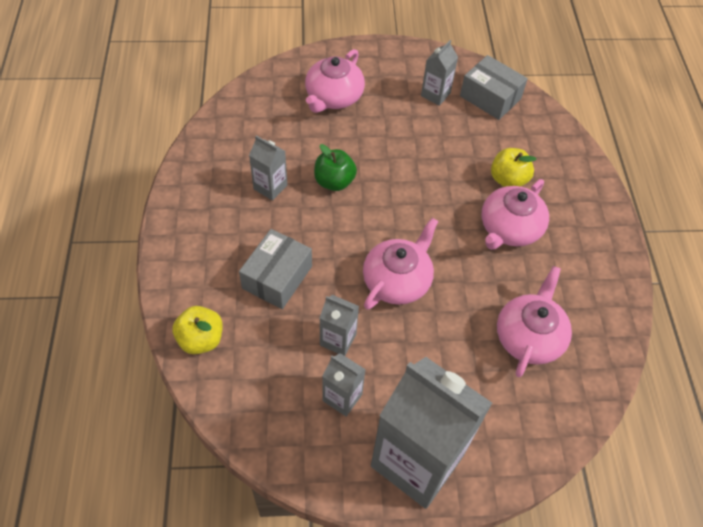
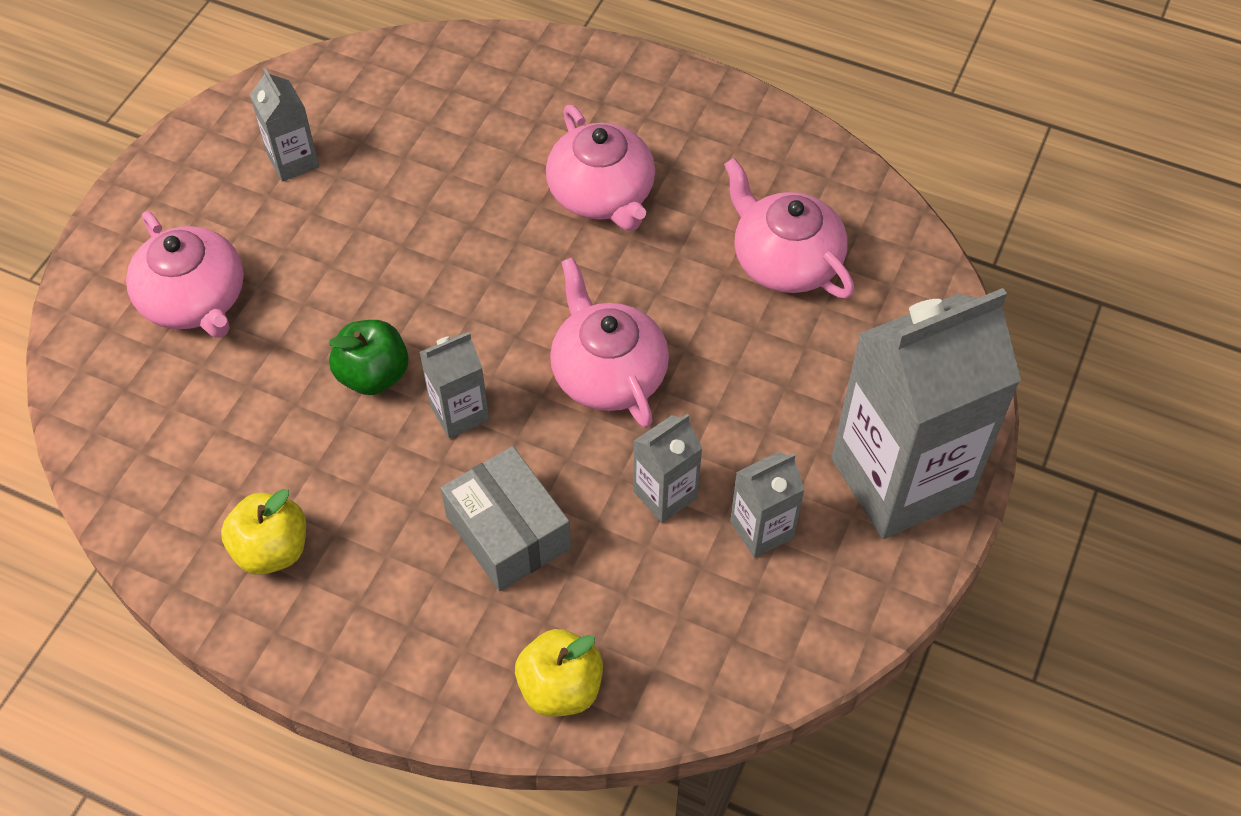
camera: 60 degrees left, 0 degrees up
grey carton [249,136,287,201] -> grey carton moved to [419,332,489,438]
grey box [460,55,528,120] -> none
yellow apple [491,148,537,187] -> yellow apple moved to [221,489,306,575]

